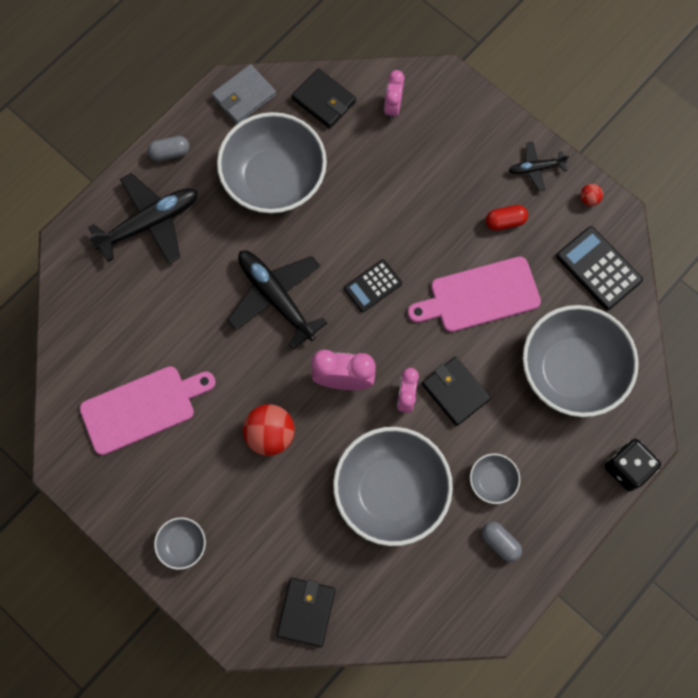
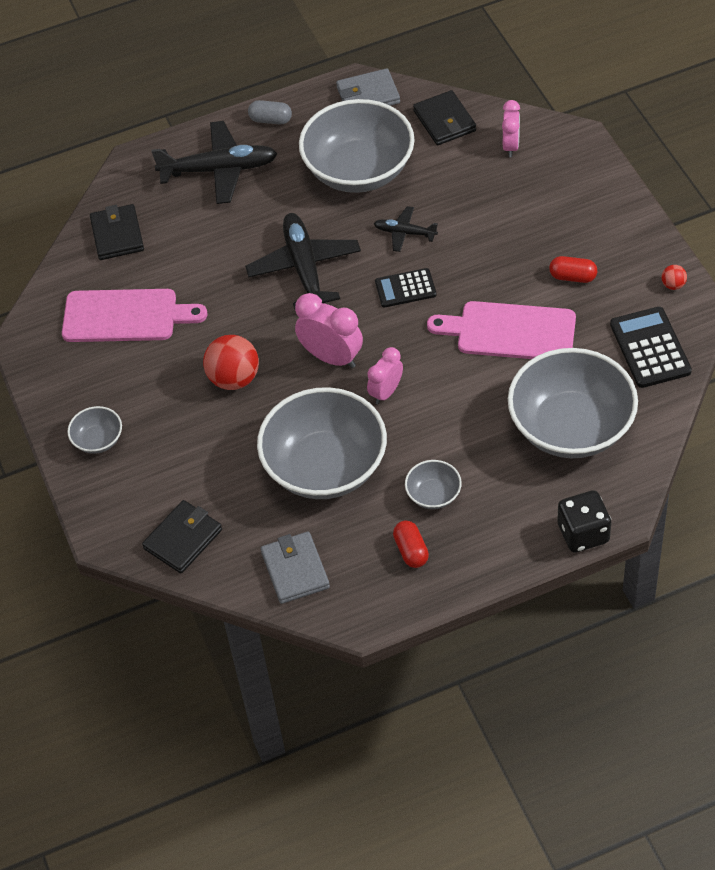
camera: 30 degrees right, 20 degrees down
pink clock [384,70,404,120] -> pink clock turned 150 degrees clockwise [502,100,520,157]
black wallet [422,357,491,426] -> black wallet moved to [90,204,144,260]
grey capsule [481,522,522,562] -> red capsule [393,521,429,568]
black plane [509,142,569,191] -> black plane moved to [374,206,438,252]
none -> grey wallet [261,532,330,604]

